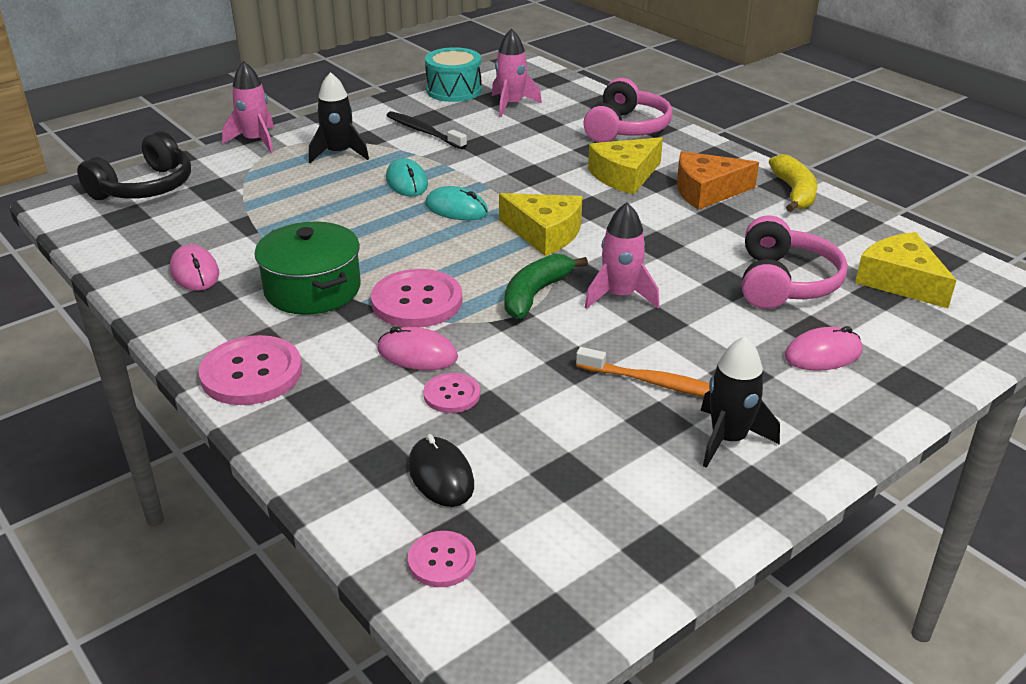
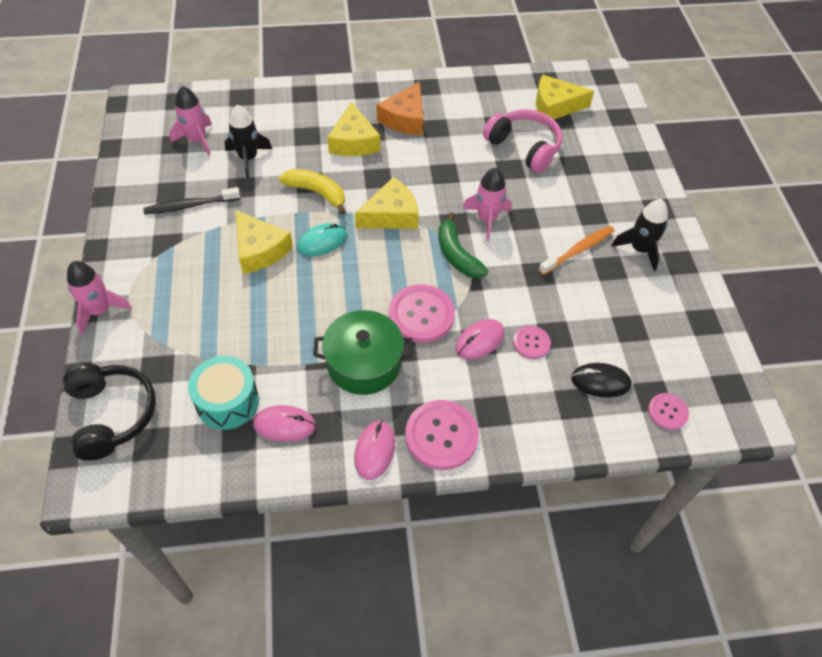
camera: 60 degrees left, 20 degrees up
black rocket [309,72,369,163] -> black rocket moved to [225,104,272,178]
turquoise mouse [386,158,428,196] -> yellow cheese [236,210,293,274]
turquoise drum [425,47,482,102] -> turquoise drum moved to [188,356,259,430]
pink headphones [583,78,673,142] -> none
yellow banana [769,154,817,212] -> yellow banana moved to [279,169,345,215]
pink mouse [785,326,862,371] -> pink mouse moved to [354,420,395,480]

